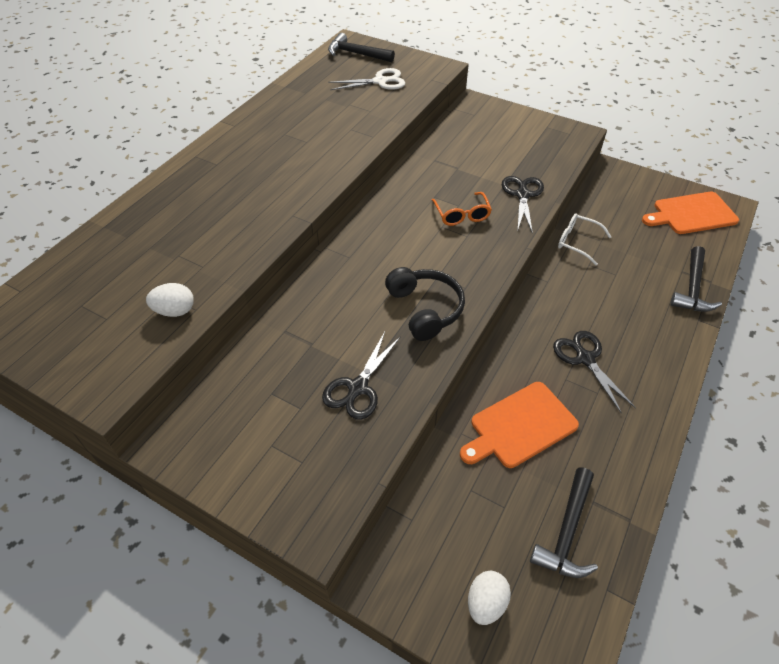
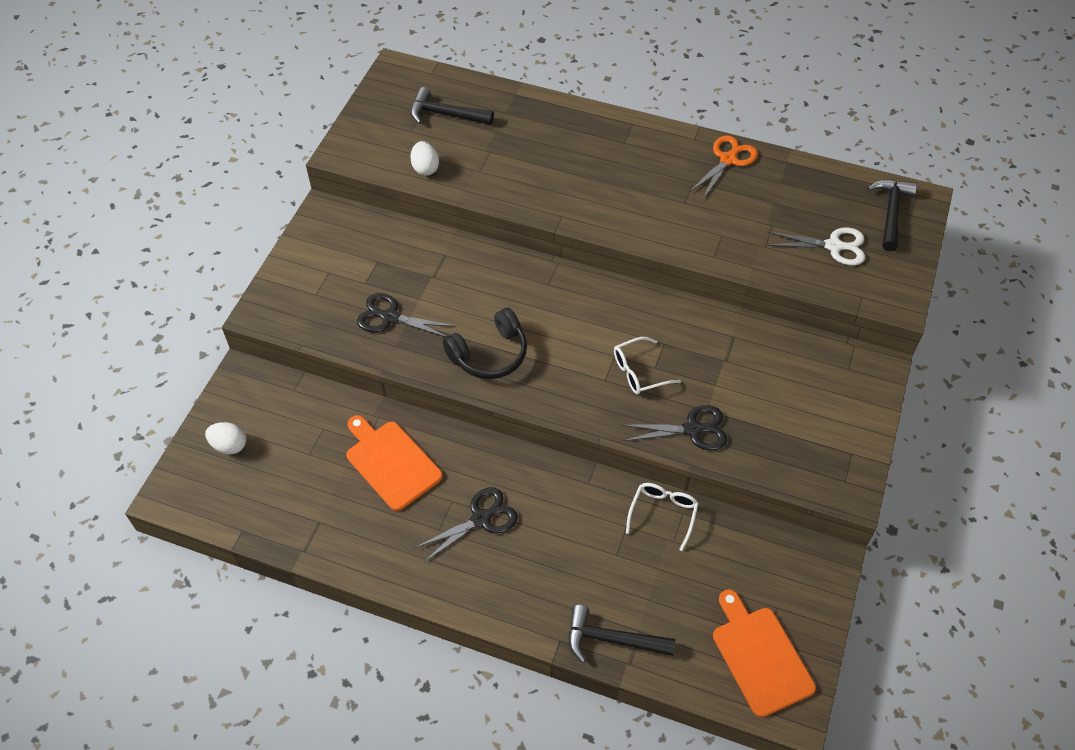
camera: 80 degrees right, 5 degrees up
white scissors [328,68,405,90] -> white scissors turned 60 degrees counterclockwise [768,227,865,265]
orange glasses [432,192,492,226] -> white glasses [614,337,681,394]
black hammer [530,467,598,578] -> black hammer moved to [411,87,494,125]
none -> orange scissors [690,135,758,199]

